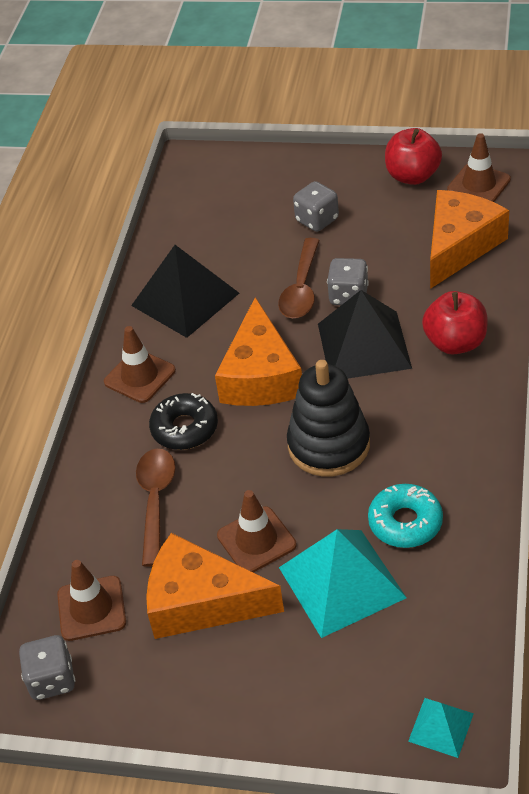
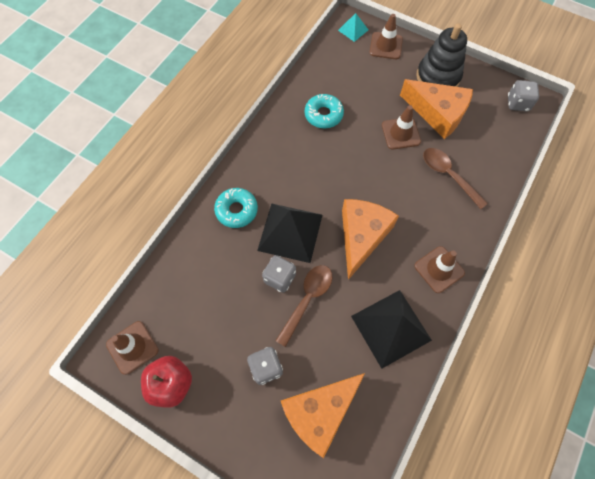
camera: 165 degrees left, 20 degrees up
brown traffic cone [57,560,126,641] -> brown traffic cone moved to [369,14,403,59]
brown spoon [136,449,176,567] -> brown spoon turned 120 degrees clockwise [423,148,488,209]
black donut [149,393,218,450] -> none
turquoise pyramid [279,529,407,638] -> none
black stacking toy [287,360,370,476] -> black stacking toy moved to [416,23,467,87]
red apple [422,291,488,355] -> turquoise donut [214,188,258,228]
orange cheese [430,190,509,289] -> orange cheese moved to [281,373,365,458]

